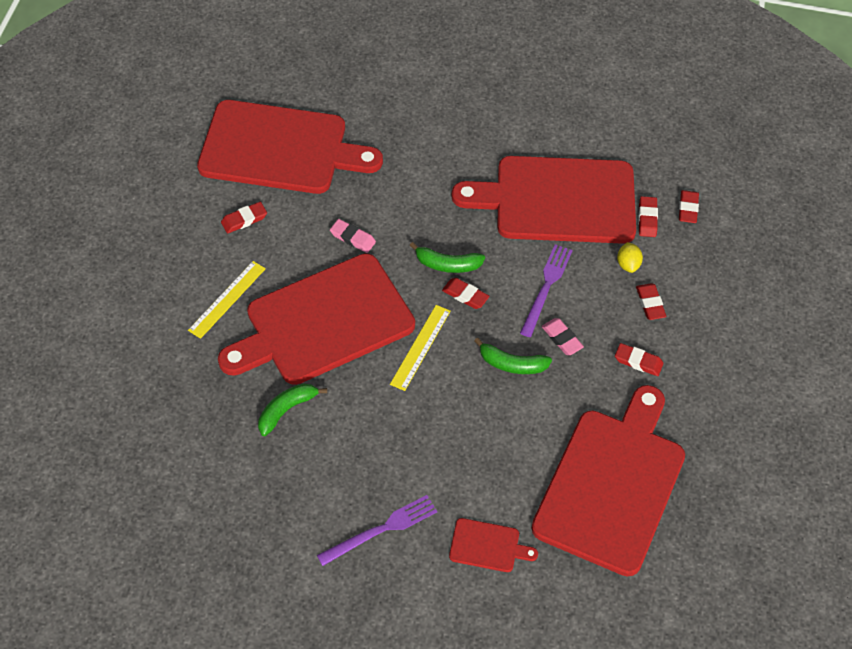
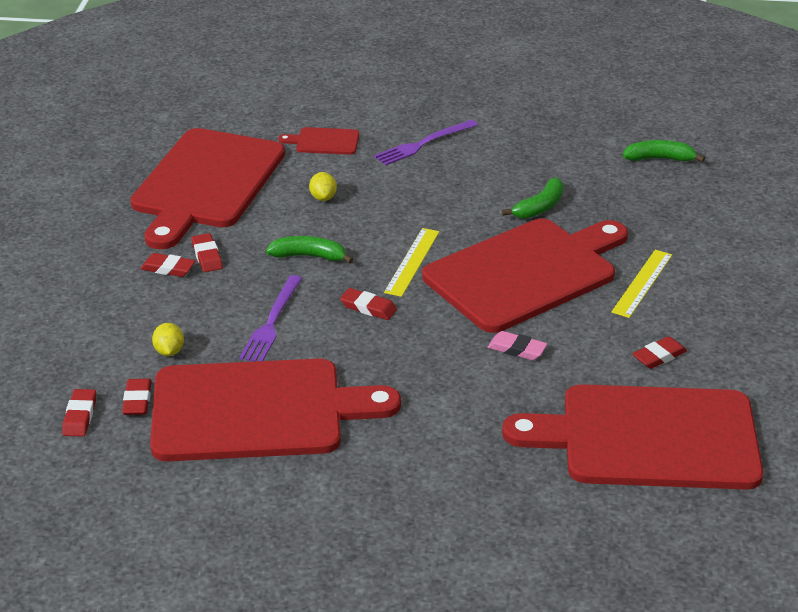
camera: 175 degrees right, 20 degrees down
green banana [410,242,485,273] -> green banana moved to [623,140,705,162]
pink eraser [542,318,584,355] -> none
red eraser [636,283,666,320] -> red eraser moved to [191,233,223,272]
none -> yellow lemon [309,172,337,201]

